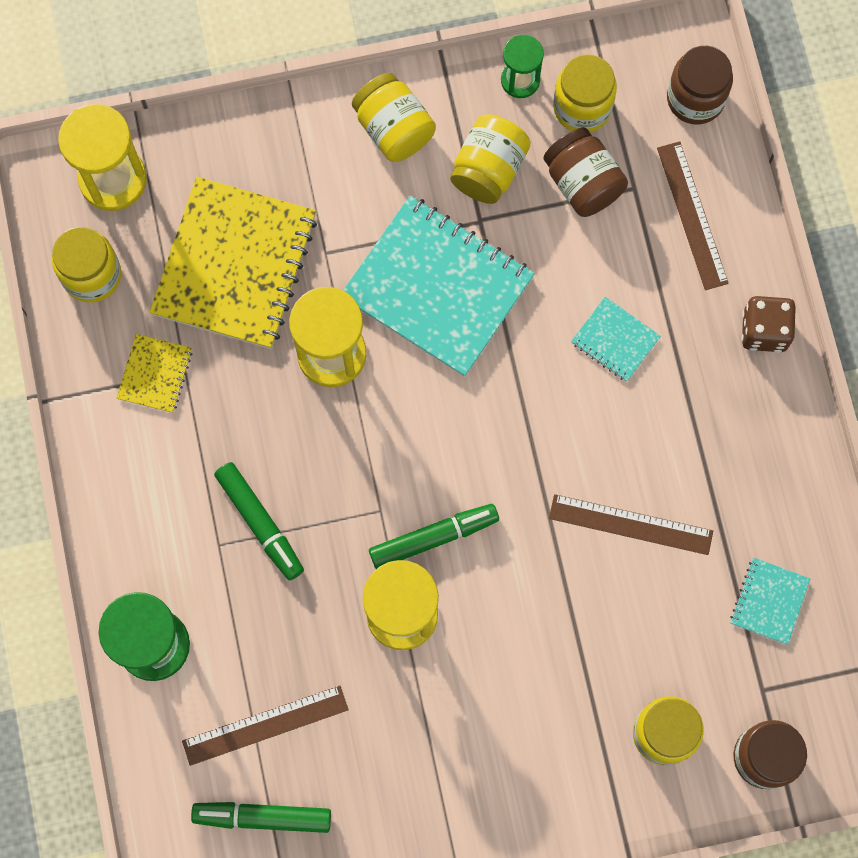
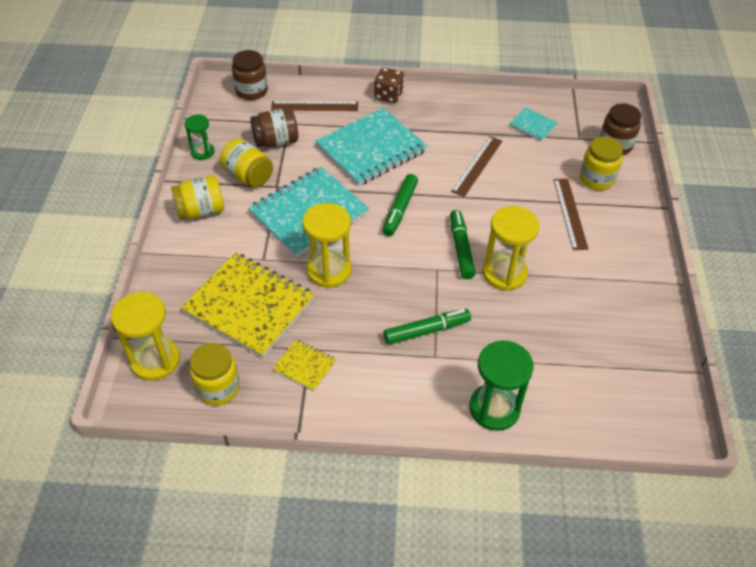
camera: 75 degrees left, 25 degrees down
brown ruler [182,685,349,766] -> brown ruler moved to [554,179,588,250]
green marker [191,802,331,833] -> green marker moved to [383,174,418,236]
yellow jar [553,54,617,132] -> none
turquoise notebook [571,297,661,382] -> turquoise notebook [315,108,428,186], size x2.19

